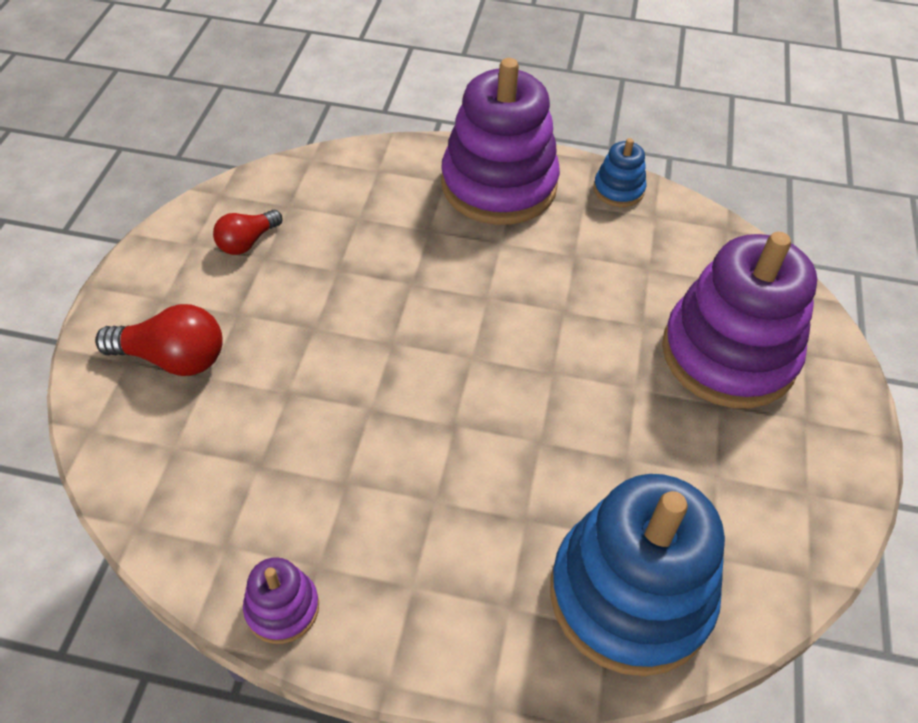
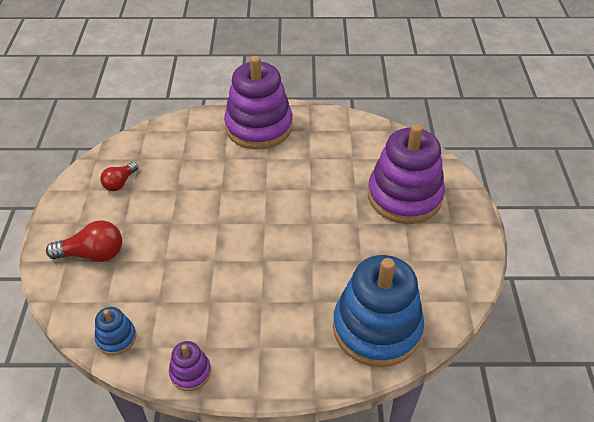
camera: 10 degrees left, 5 degrees down
blue stacking toy [593,138,646,207] -> blue stacking toy moved to [95,307,136,355]

